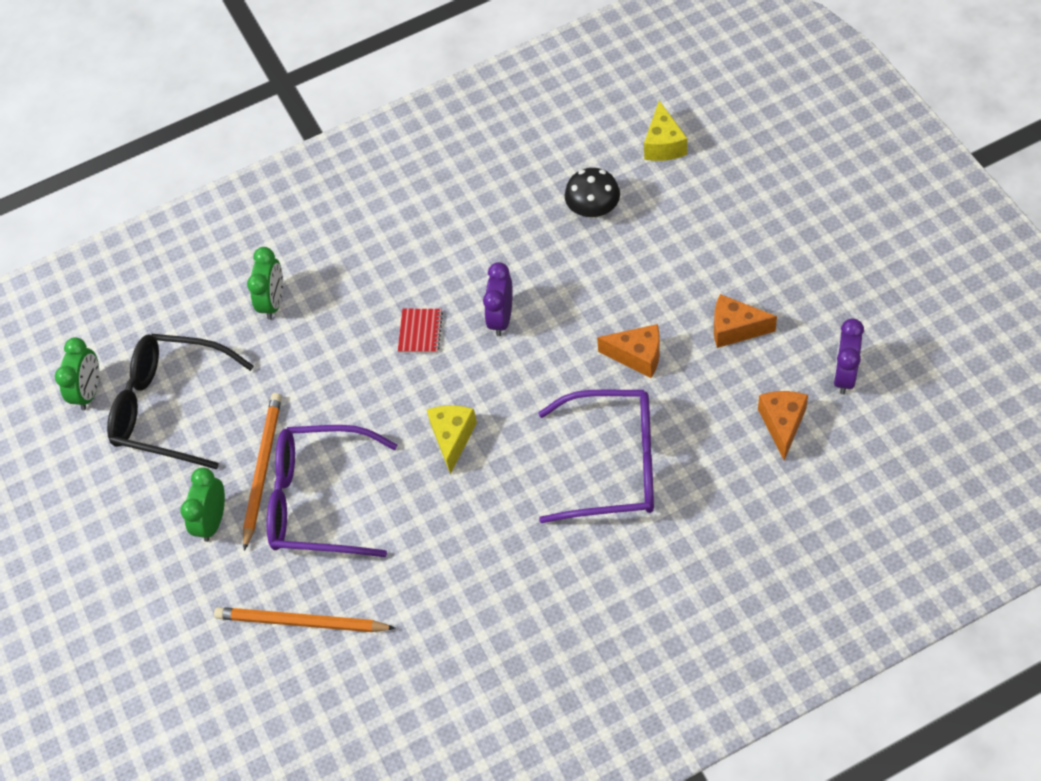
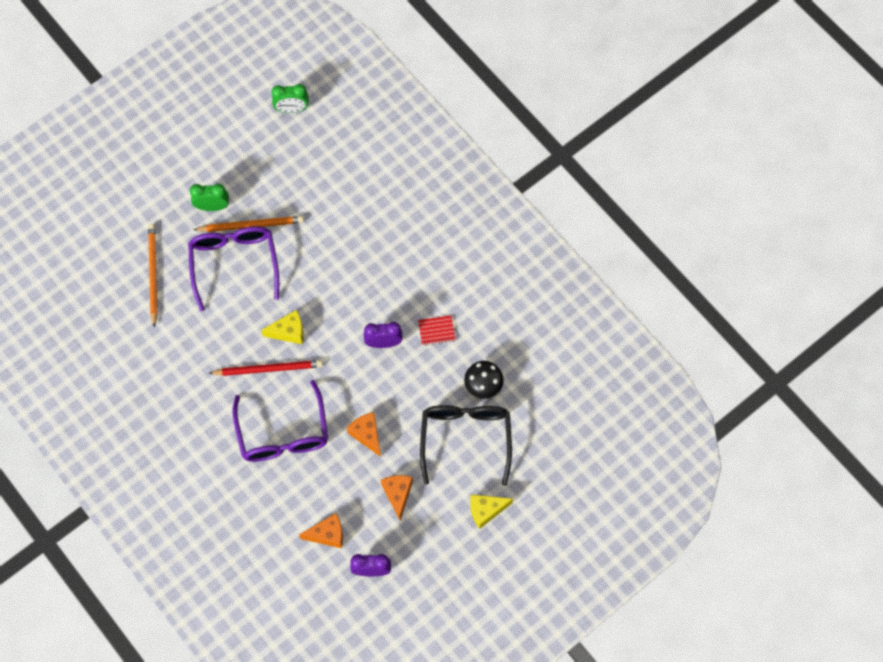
camera: 70 degrees right, 10 degrees up
black glasses [107,334,254,469] -> black glasses moved to [420,405,512,486]
green clock [247,247,283,320] -> none
red notebook [398,309,443,353] -> red notebook moved to [418,315,456,346]
orange cheese [597,324,660,378] -> orange cheese turned 150 degrees clockwise [347,412,381,457]
yellow cheese [644,101,687,161] -> yellow cheese moved to [470,494,513,529]
none -> red pencil [208,360,323,376]

